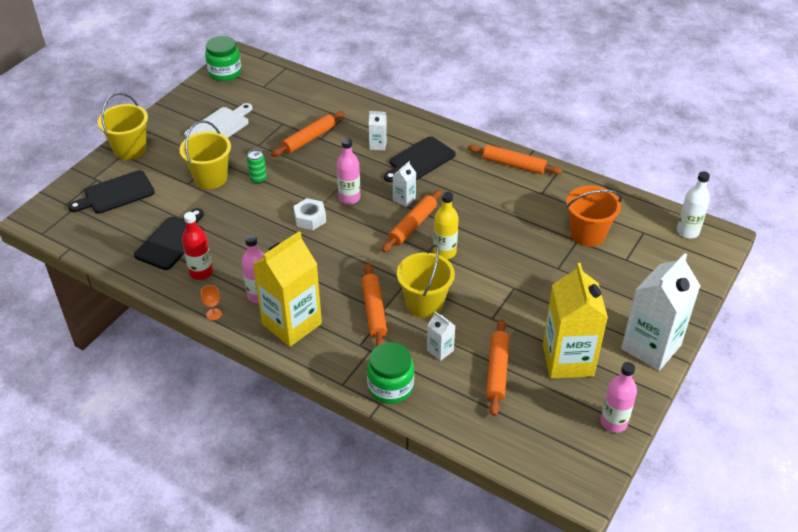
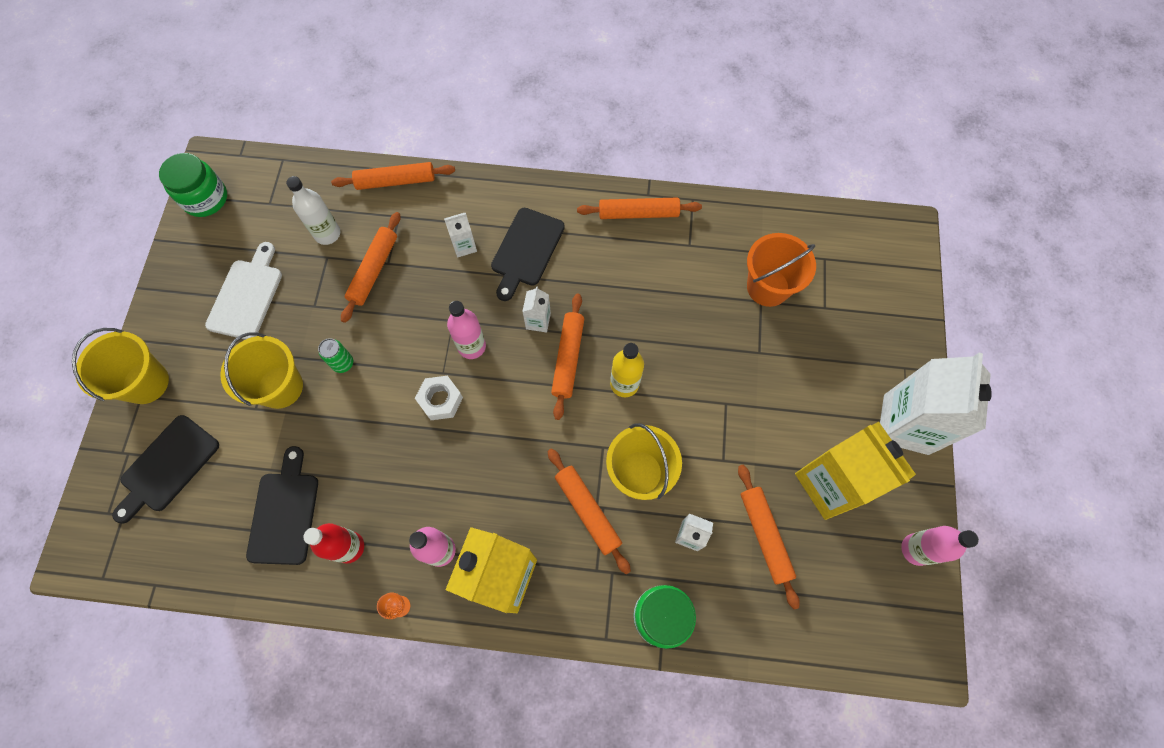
camera: 25 degrees left, 25 degrees up
white bottle [677,171,710,238] -> white bottle moved to [286,176,340,245]
none -> orange rolling pin [331,162,455,190]

